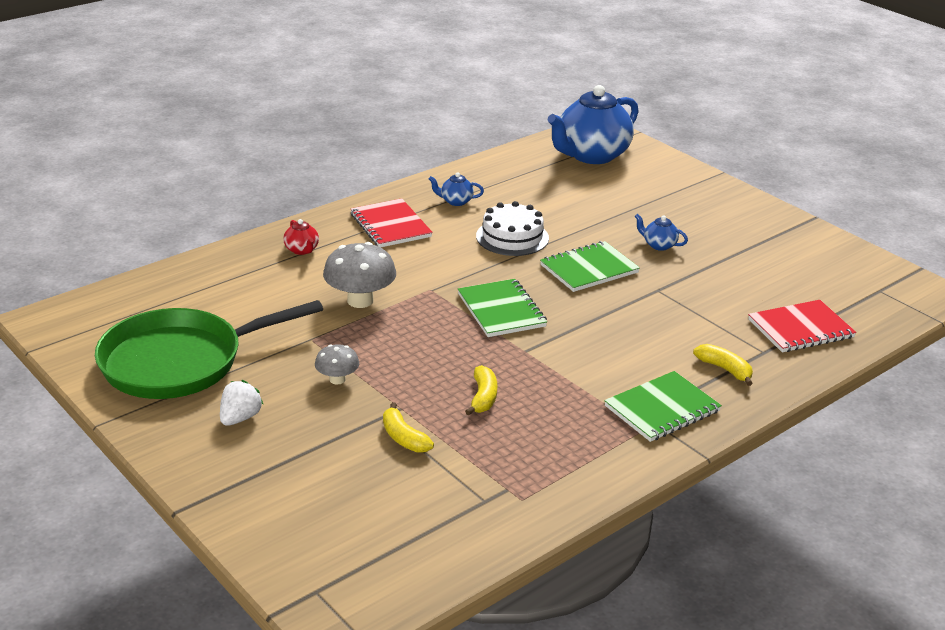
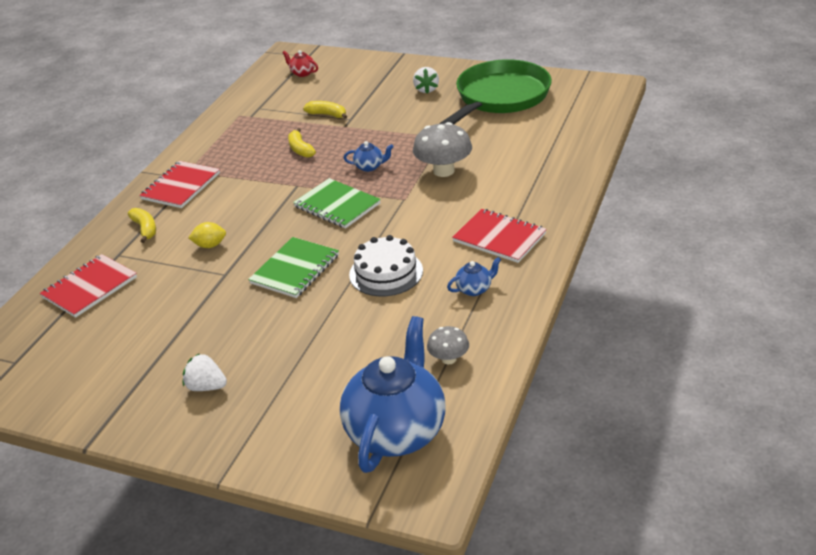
camera: 155 degrees right, 5 degrees up
red teapot [283,219,319,255] -> red teapot moved to [282,50,318,77]
grey mushroom [315,344,359,385] -> grey mushroom moved to [427,326,469,364]
green notebook [604,371,722,442] -> red notebook [139,161,220,208]
blue teapot [635,214,688,251] -> blue teapot moved to [344,141,394,172]
yellow banana [693,344,753,386] -> yellow banana turned 135 degrees counterclockwise [128,208,156,243]
none -> white strawberry [183,353,227,391]
none -> yellow lemon [188,222,226,248]

